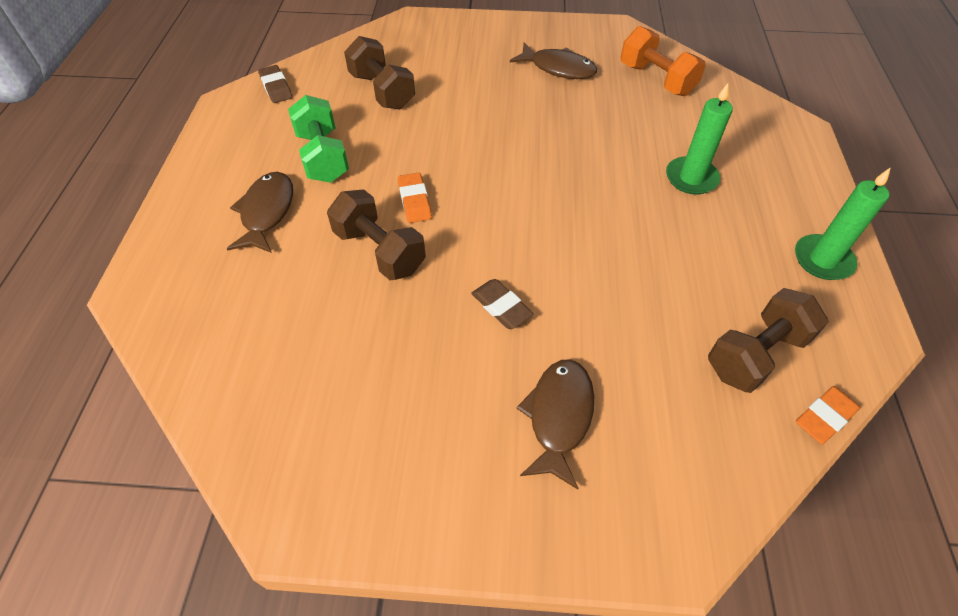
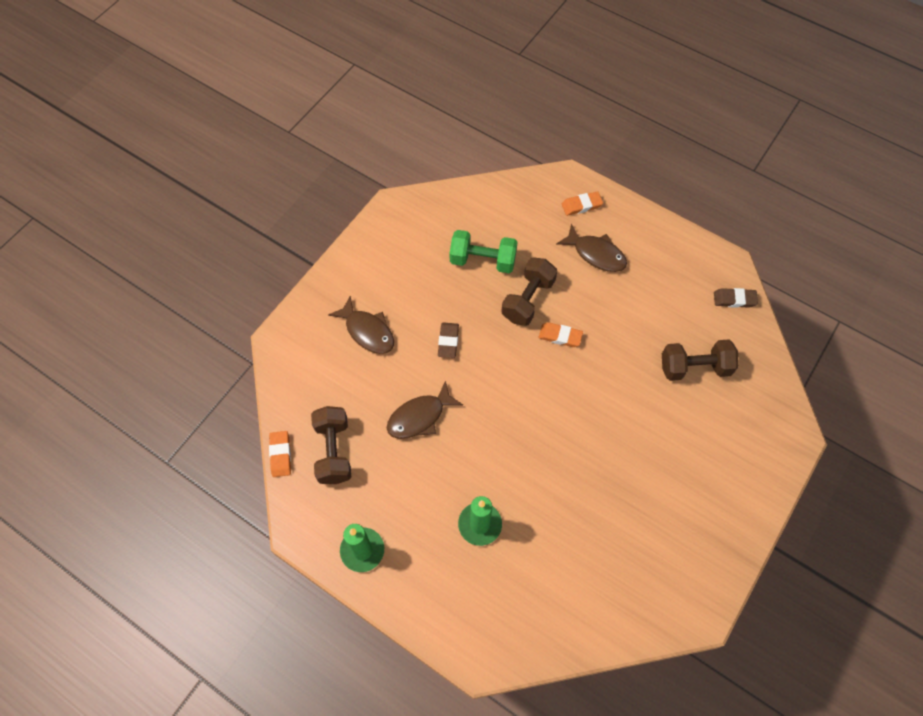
camera: 120 degrees right, 10 degrees up
green dumbbell [288,95,349,183] -> green dumbbell moved to [450,230,518,273]
brown dumbbell [327,189,426,280] -> brown dumbbell turned 45 degrees counterclockwise [501,257,557,326]
brown eraser [471,279,534,329] -> brown eraser turned 75 degrees counterclockwise [438,322,459,358]
brown fish [510,43,597,79] -> brown fish moved to [387,381,463,439]
orange dumbbell [621,26,706,96] -> none
none -> orange eraser [562,192,603,216]

